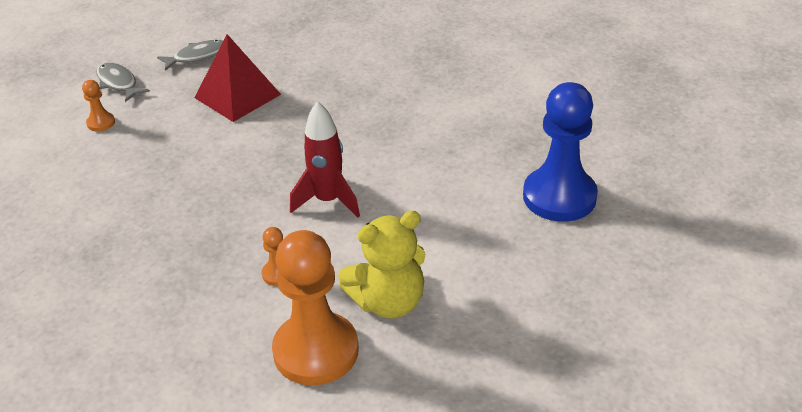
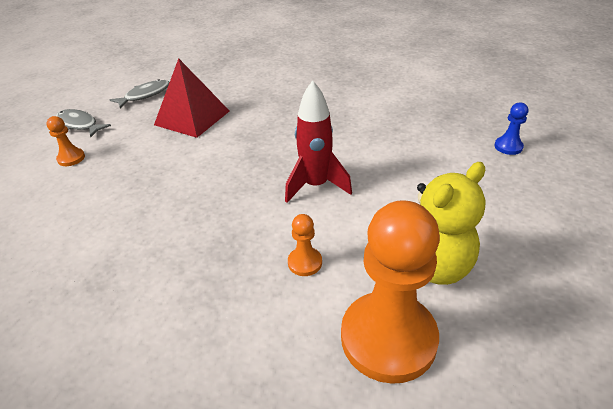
camera: 15 degrees left, 0 degrees up
blue pawn [523,82,598,222] -> blue pawn [494,102,528,155], size x0.42

